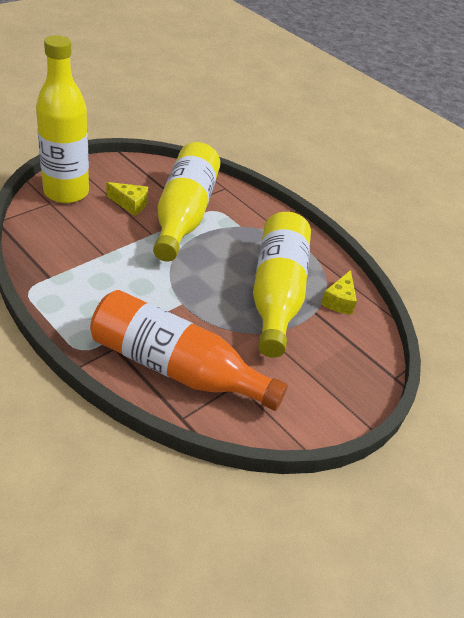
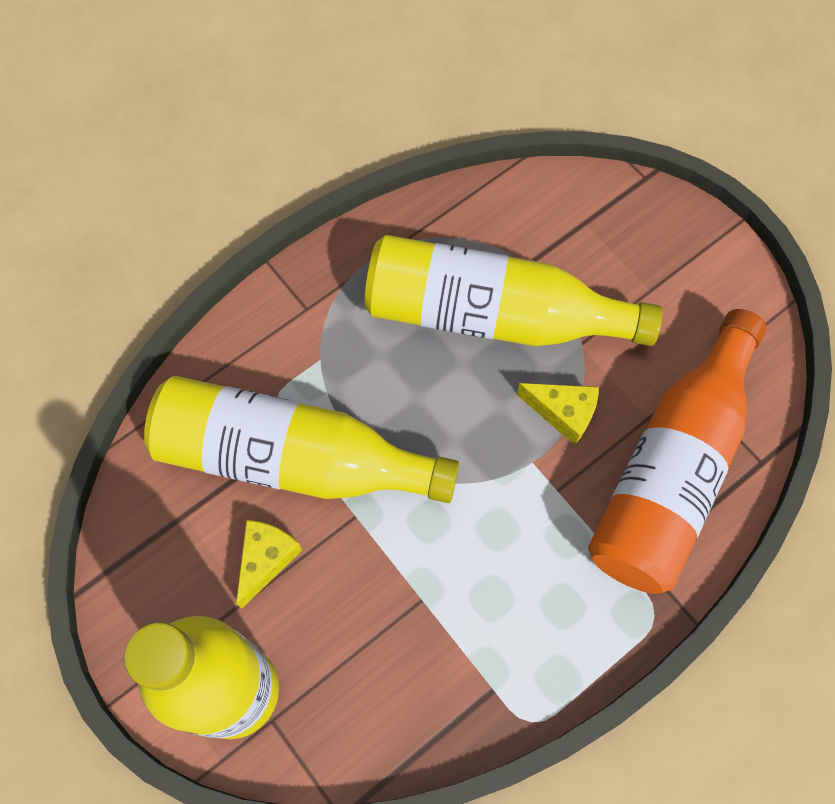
camera: 80 degrees left, 25 degrees up
yellow cheese [321,270,357,315] -> yellow cheese moved to [516,383,599,445]

